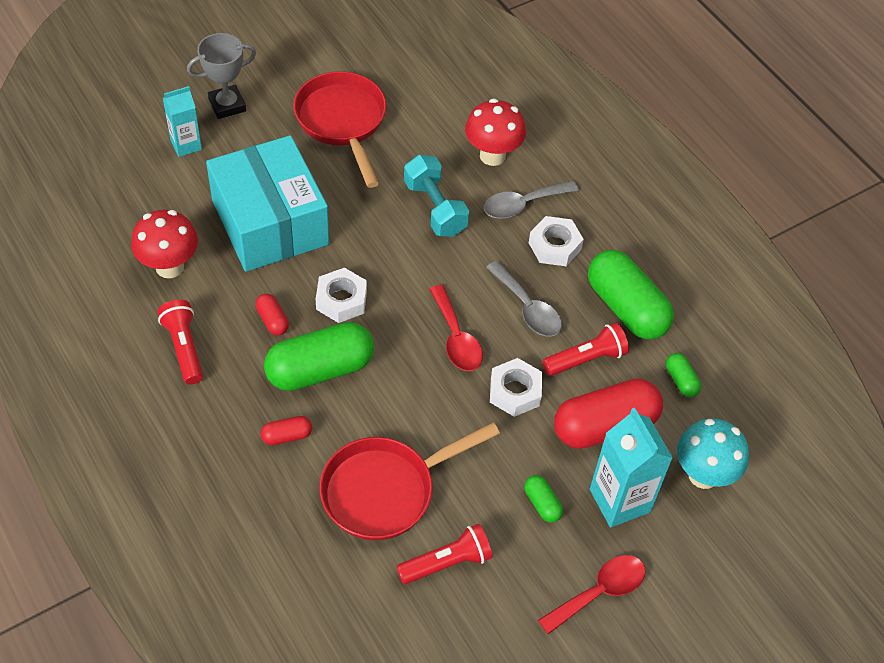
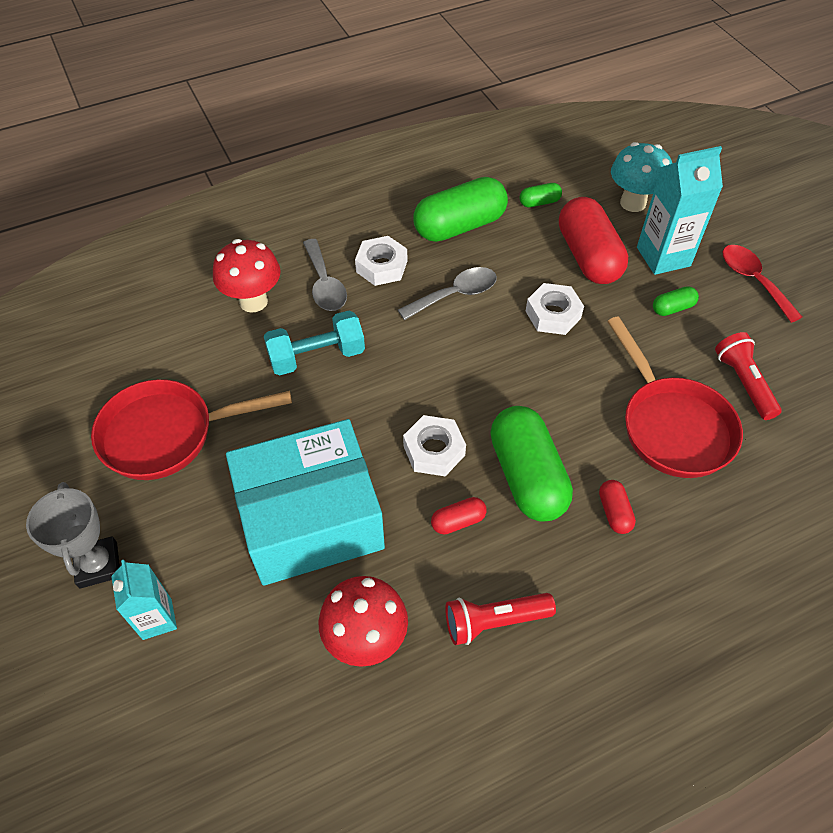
camera: 80 degrees left, 0 degrees up
red spoon [429,285,483,371] -> none
red flashlight [543,323,629,376] -> none

